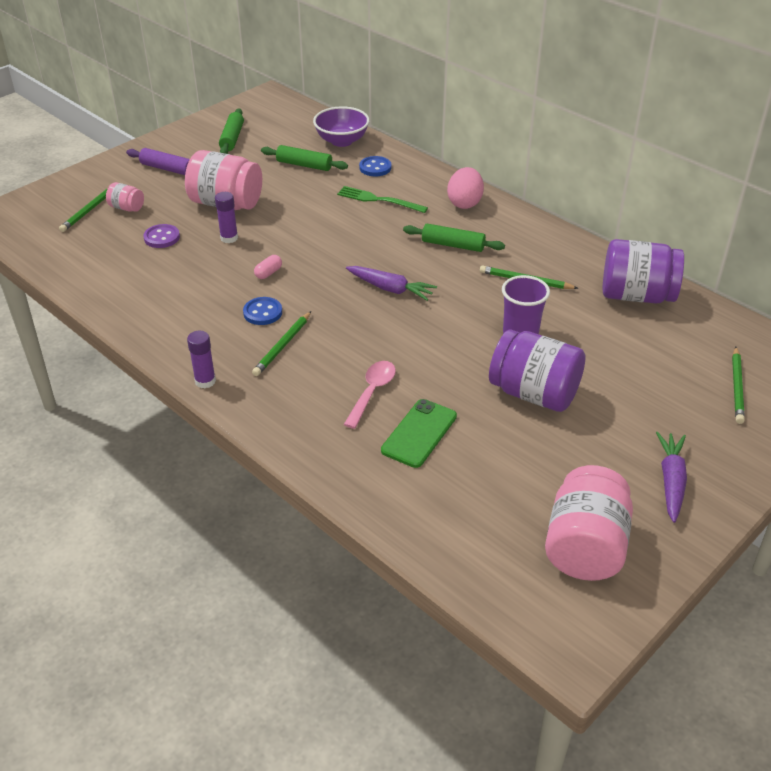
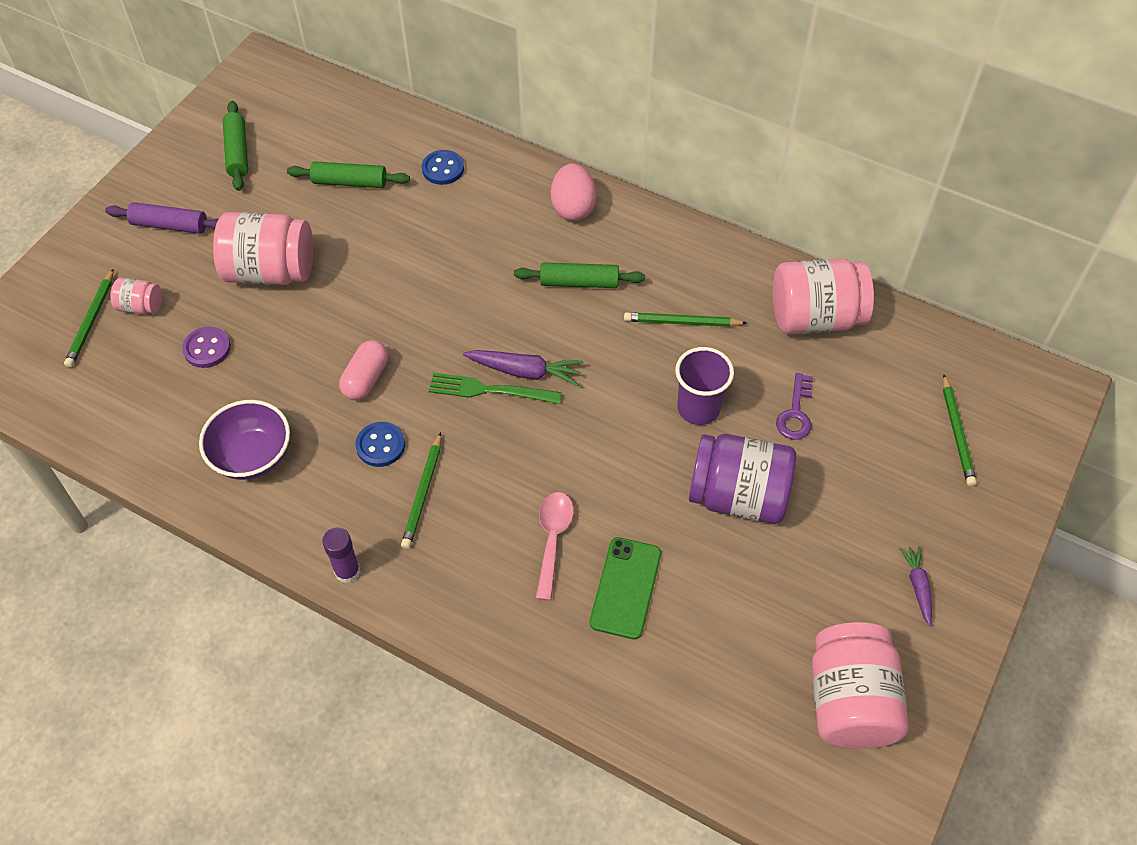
camera: 15 degrees left, 15 degrees up
purple glue stick [215,192,238,243] -> none
pink capsule [254,255,282,279] -> pink capsule [339,340,388,400], size x1.58
purple bowl [313,106,369,147] -> purple bowl moved to [199,400,290,480]
green fork [337,186,428,213] -> green fork moved to [429,373,562,404]
purple jar [603,239,684,304] -> pink jar [773,258,874,334]
purple carrot [656,432,687,523] -> purple carrot [899,546,932,626], size x0.64
none -> purple key [776,373,813,440]

